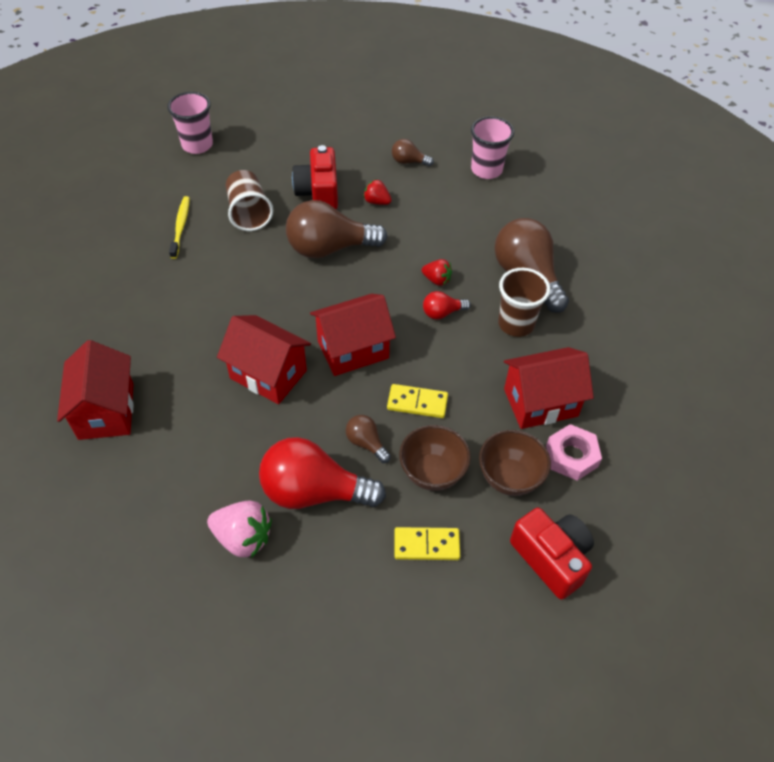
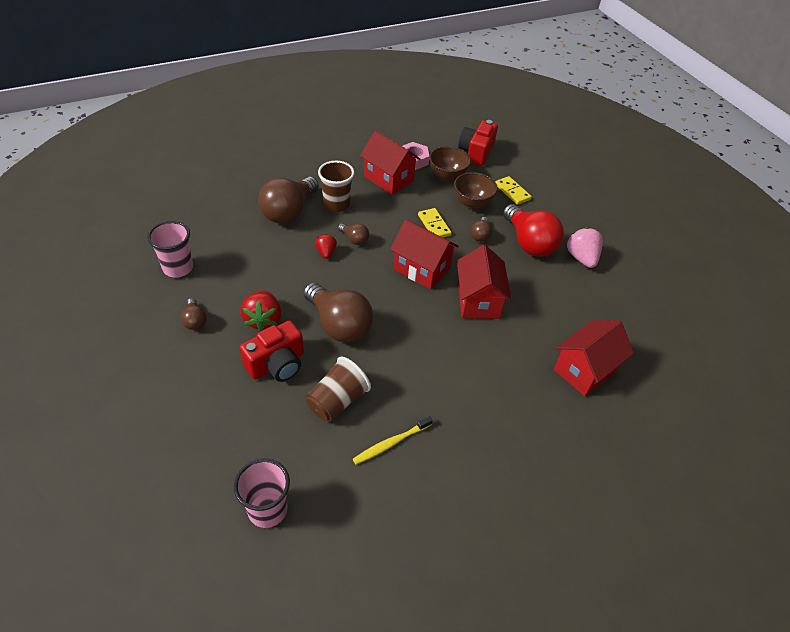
camera: 125 degrees left, 5 degrees down
red strawberry [363,179,392,205] -> red strawberry [241,290,281,331], size x1.66
red light bulb [423,291,471,320] -> brown light bulb [338,223,369,245]

